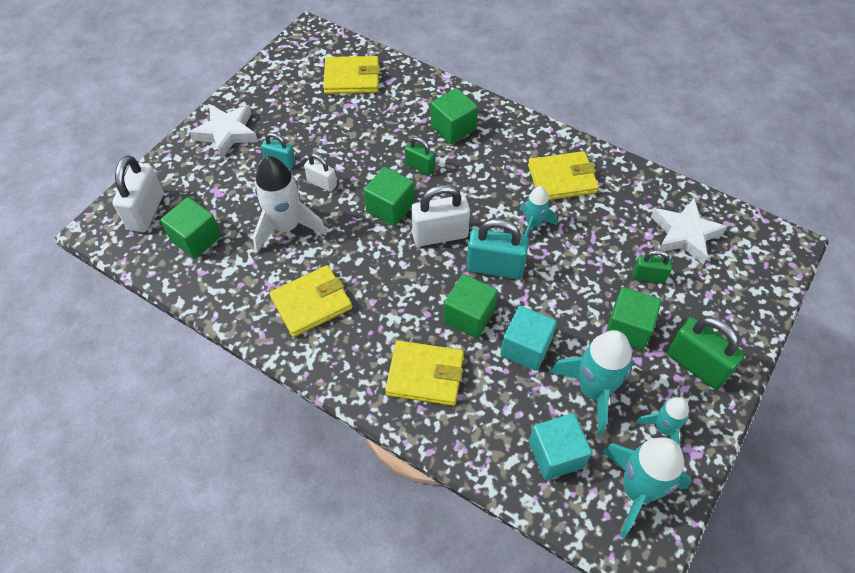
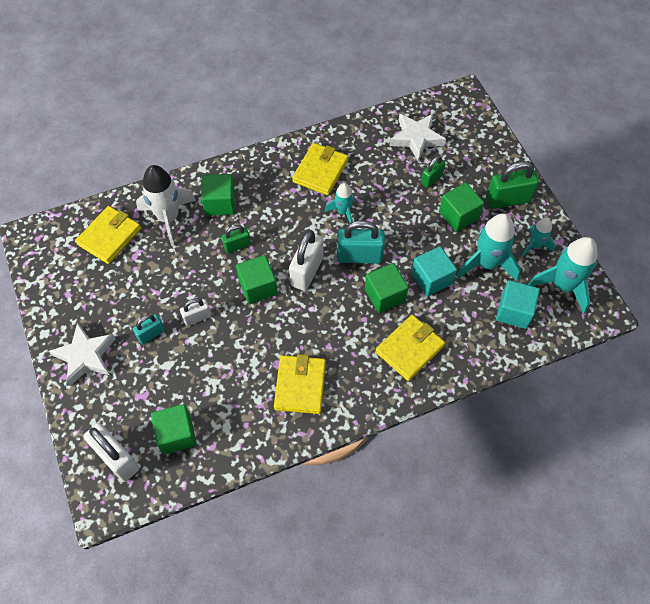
camera: 55 degrees left, 5 degrees up
white rocket [253,156,327,253] -> white rocket moved to [136,165,196,246]
turquoise padlock [466,219,529,279] -> turquoise padlock turned 45 degrees clockwise [337,220,385,264]

